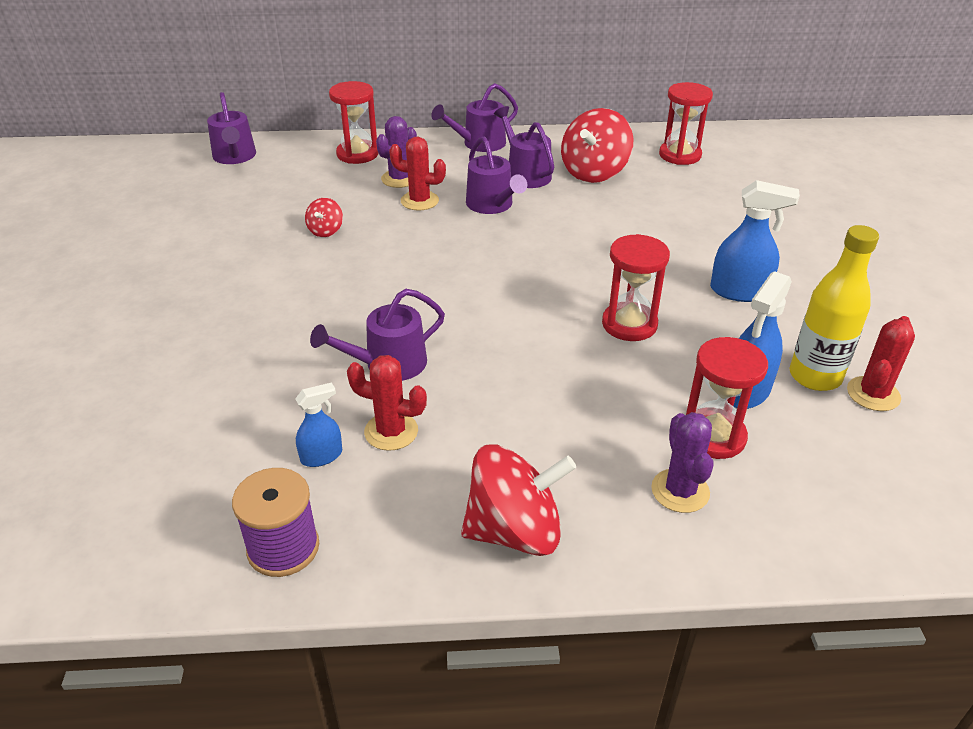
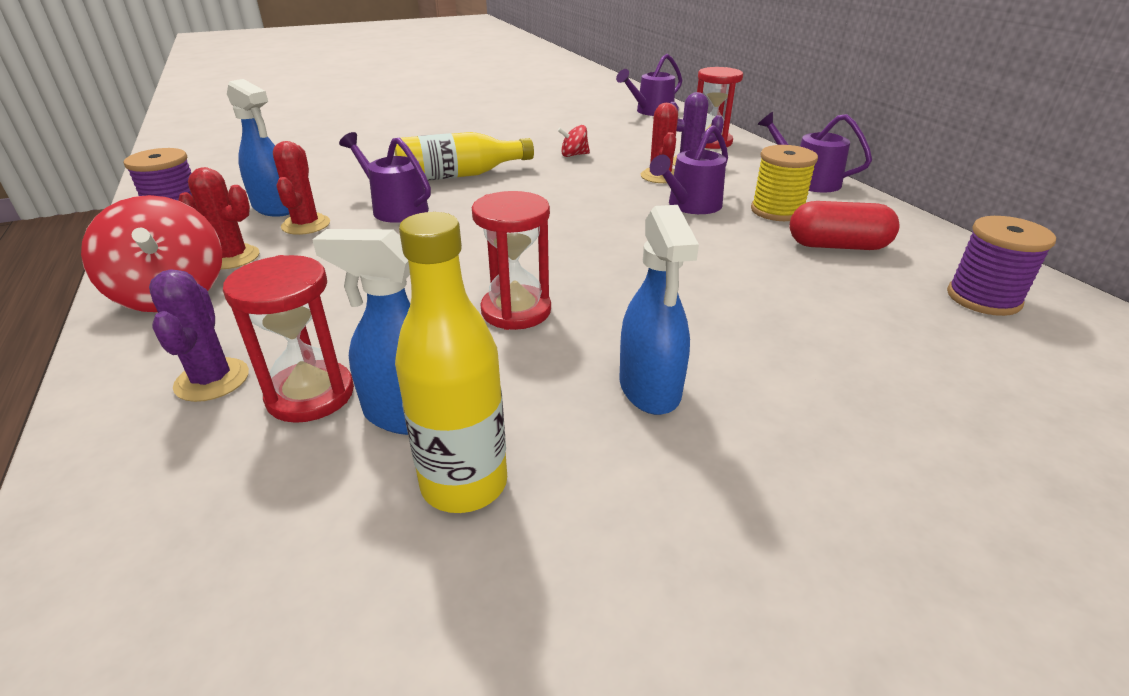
camera: 70 degrees right, 5 degrees down
blue spray bottle [295,382,342,467] -> blue spray bottle [227,79,289,217], size x1.68
purple watering can [494,106,554,188] -> yellow spool [751,145,818,221]
red spinning top [561,108,633,183] -> red capsule [790,201,899,250]
purple cactus [651,412,714,513] -> purple cactus turned 75 degrees counterclockwise [149,269,249,402]
red hourglass [659,82,713,165] -> purple spool [947,216,1056,316]
red cactus [847,316,915,411] -> red cactus moved to [178,167,259,269]
none -> yellow bottle [395,132,534,181]

